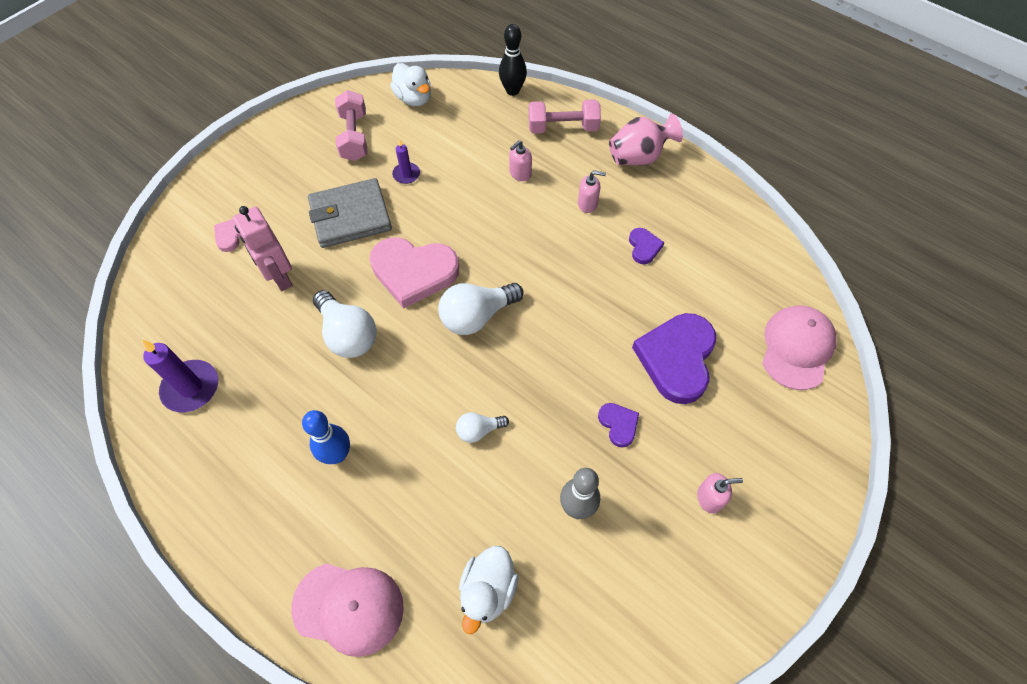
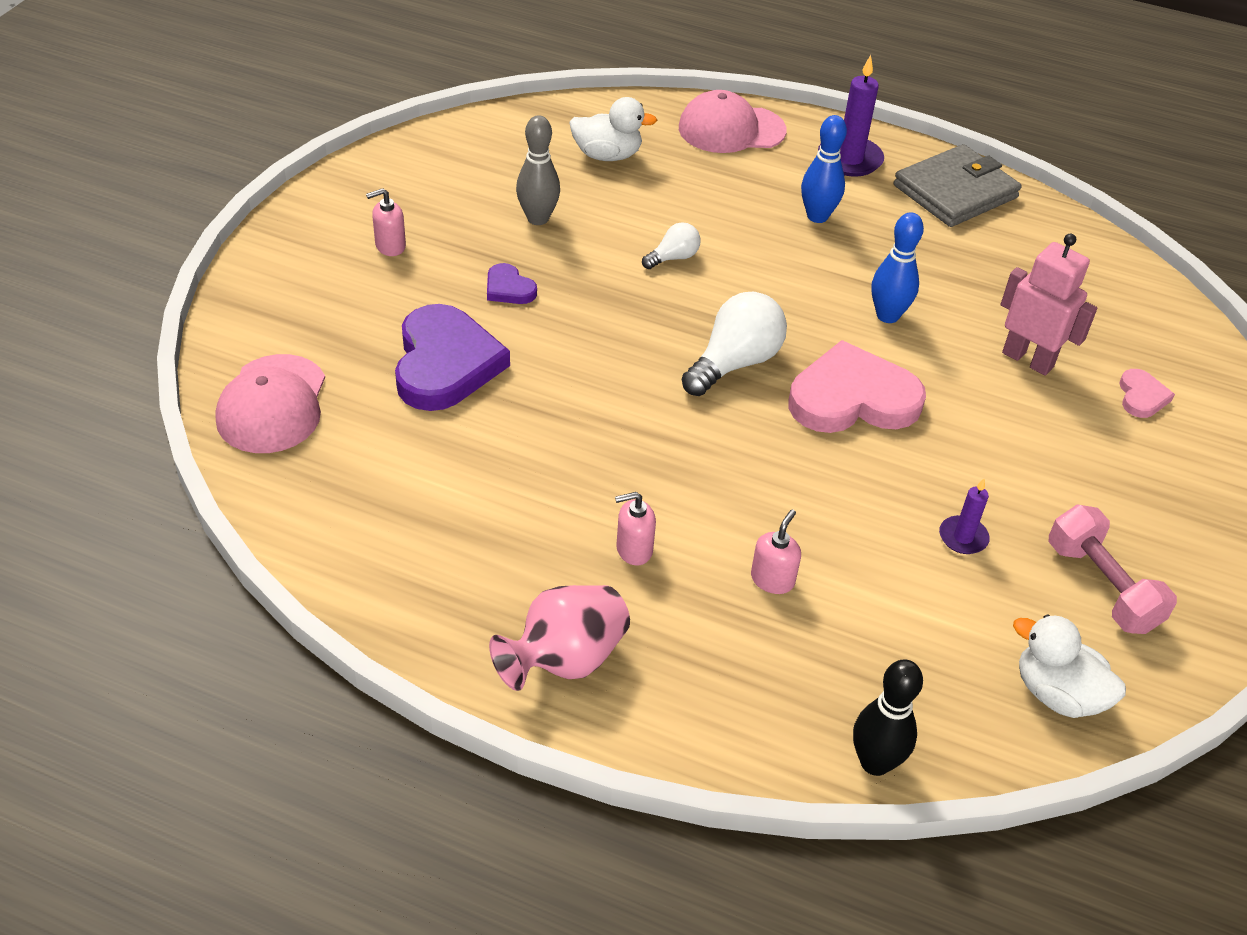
camera: 160 degrees right, 15 degrees down
purple candle [142,340,218,413] -> purple candle moved to [818,55,884,177]
grey wallet [308,178,392,248] -> grey wallet moved to [894,144,1022,227]
white light bulb [313,290,376,358] -> blue bowling pin [872,212,924,323]
white duck [459,546,519,634] -> white duck turned 90 degrees clockwise [569,97,657,161]
pink dumbbell [528,99,601,133] -> none
purple heart [629,228,665,264] -> none

